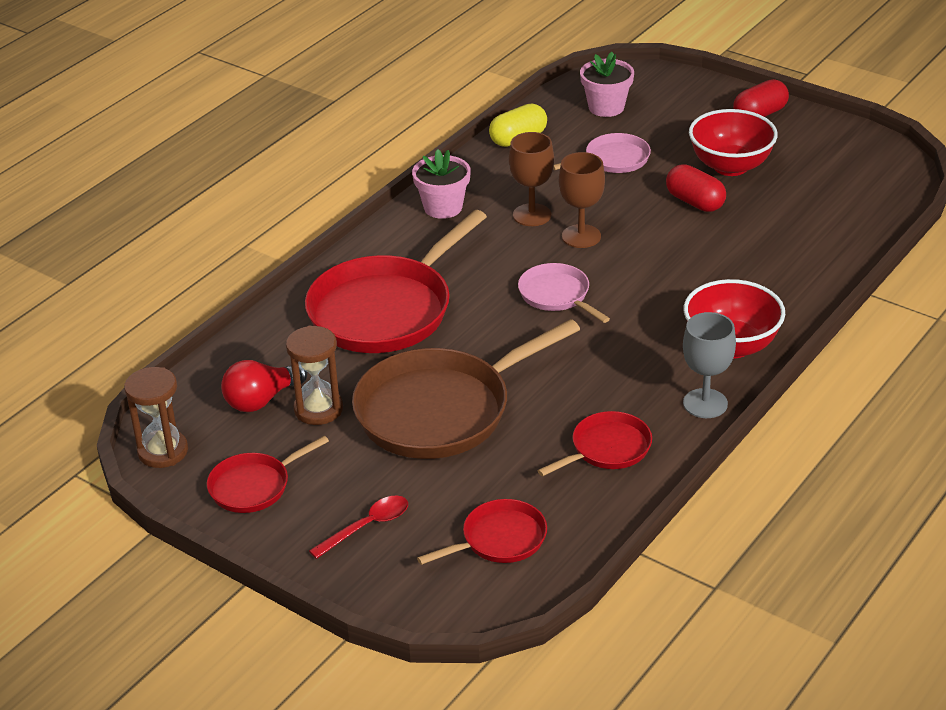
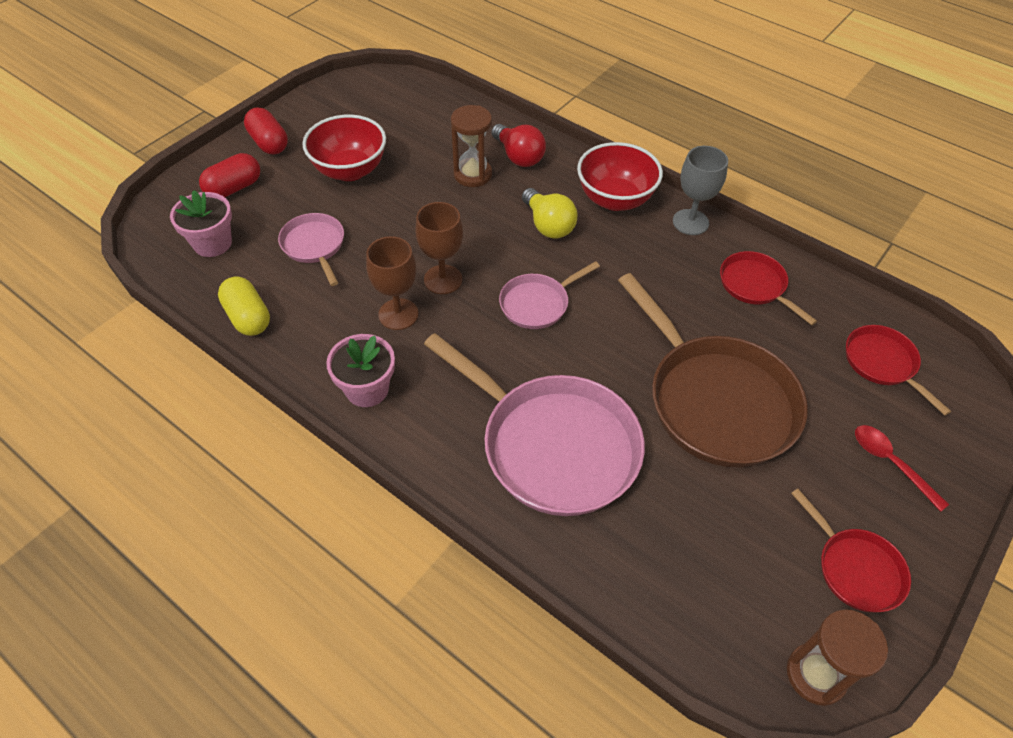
camera: 90 degrees left, 15 degrees up
red light bulb [221,360,307,412] -> red light bulb moved to [491,124,546,167]
brown hourglass [286,326,343,425] -> brown hourglass moved to [451,105,492,187]
red pan [305,210,487,353] -> pink pan [424,333,645,516]
red capsule [666,164,726,212] -> red capsule moved to [199,153,260,197]
none -> yellow light bulb [522,188,577,239]

